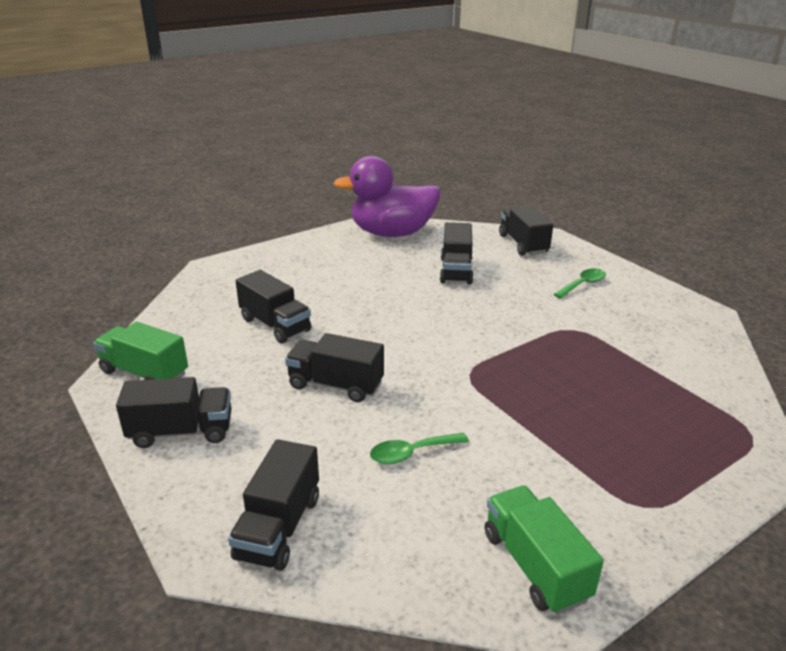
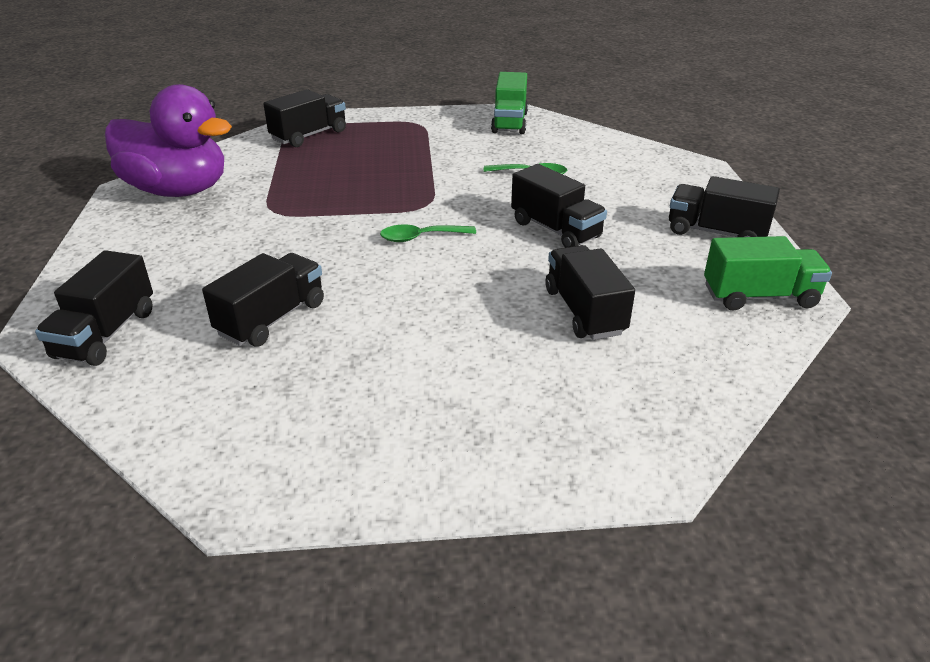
camera: 150 degrees left, 5 degrees up
green truck [93,322,188,380] -> green truck turned 60 degrees counterclockwise [704,236,832,311]
black truck [228,439,319,571] -> black truck moved to [263,89,346,147]
purple duck [333,156,440,237] -> purple duck moved to [105,84,232,197]
green spoon [553,268,606,299] -> green spoon moved to [380,224,476,242]

